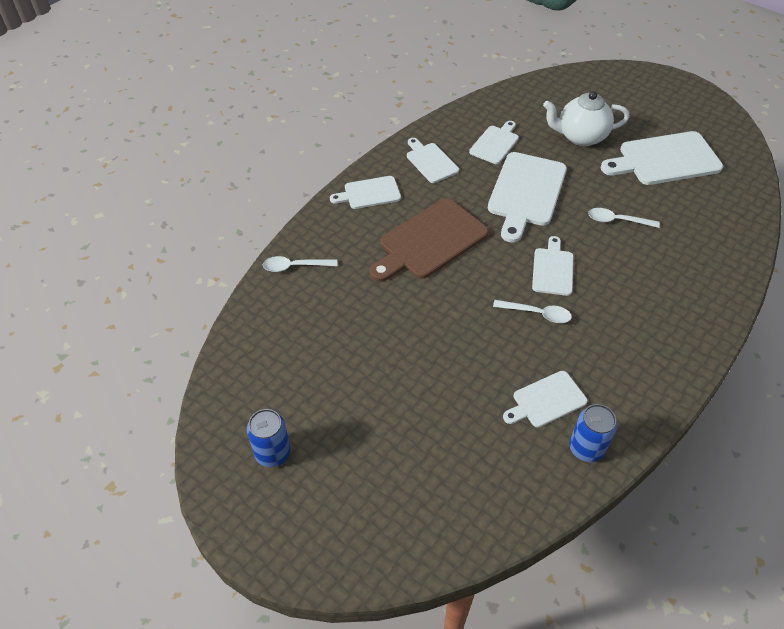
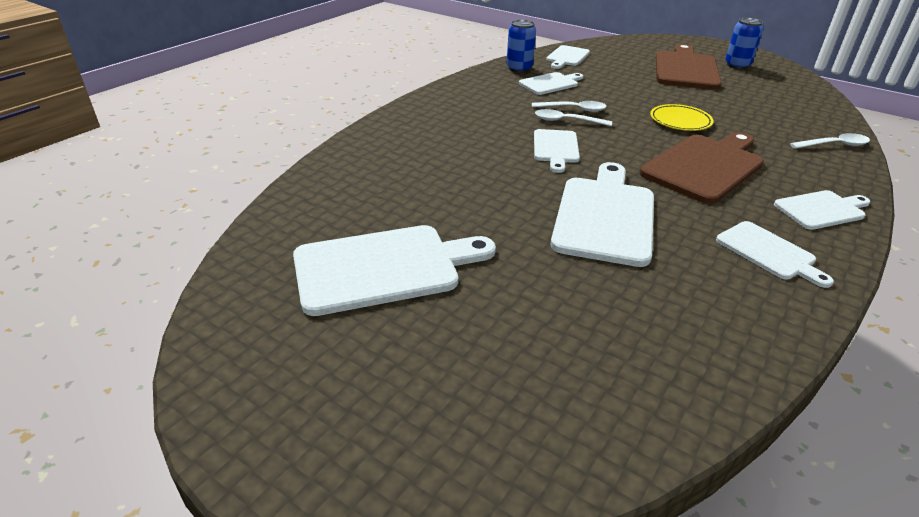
camera: 175 degrees right, 15 degrees down
white cutting board [469,121,519,164] -> white cutting board moved to [546,45,590,69]
white teapot [543,91,629,146] -> none
white spoon [588,208,660,228] -> white spoon moved to [532,101,607,112]
none -> yellow plate [650,104,714,131]
none -> brown cutting board [656,44,722,90]

